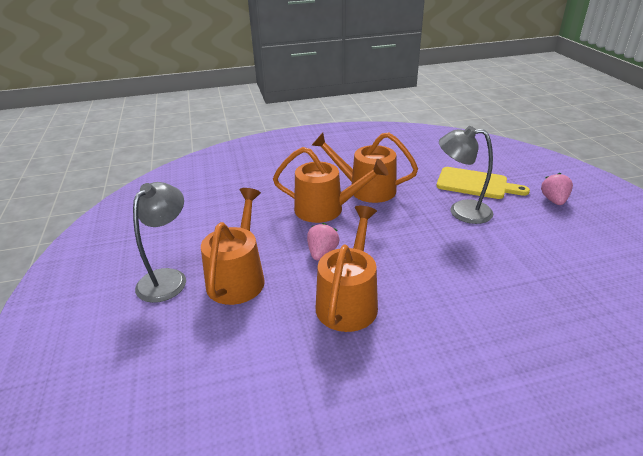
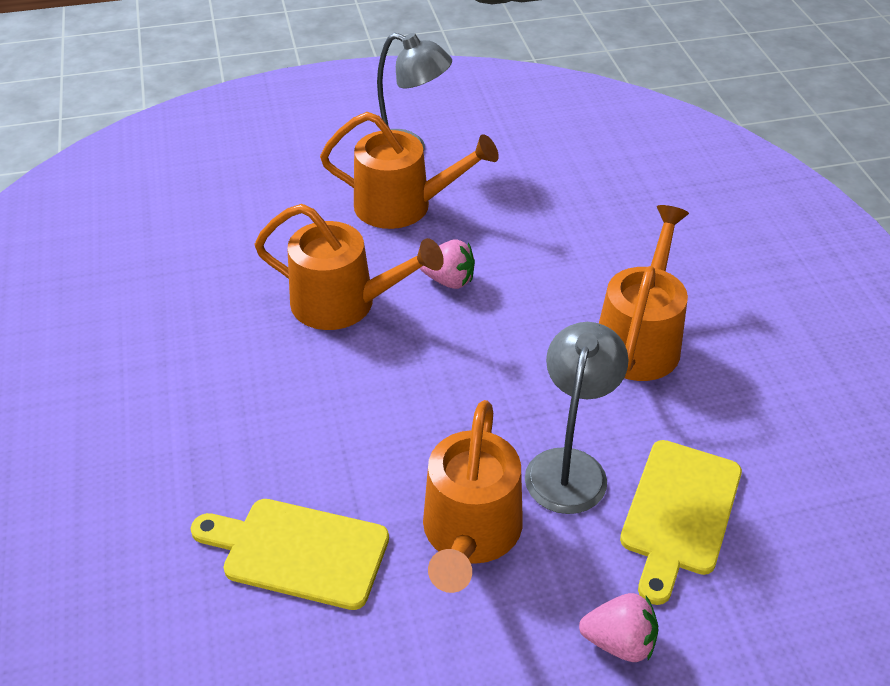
camera: 90 degrees right, 10 degrees up
orange watering can [273,147,388,223] -> orange watering can moved to [423,400,523,593]
none -> yellow cutting board [190,499,389,610]

